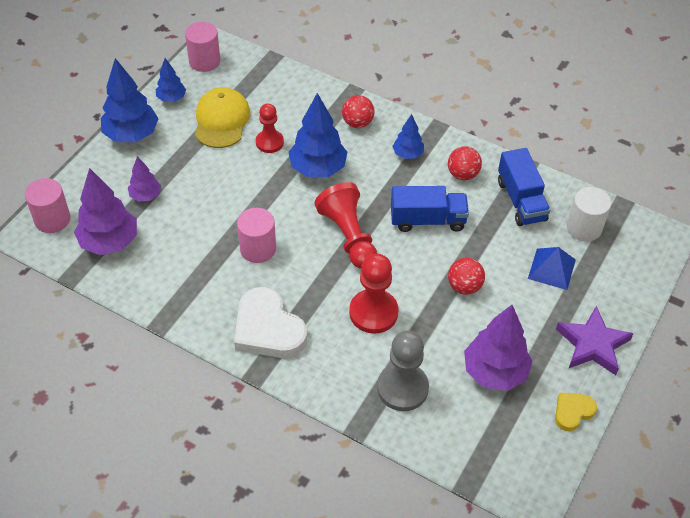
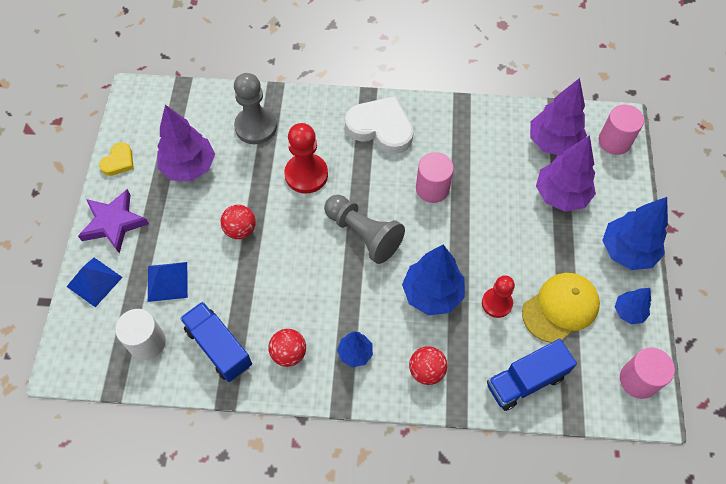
camera: 155 degrees right, 10 degrees up
purple tree [128,156,161,202] -> purple tree [536,135,596,212], size x1.81
yellow cap [195,87,250,148] -> yellow cap turned 105 degrees counterclockwise [522,273,600,343]
red pawn [315,182,377,269] -> grey pawn [324,195,405,264]
blue truck [391,186,469,232] -> blue truck moved to [487,339,577,411]
none -> blue pyramid [67,258,123,307]

